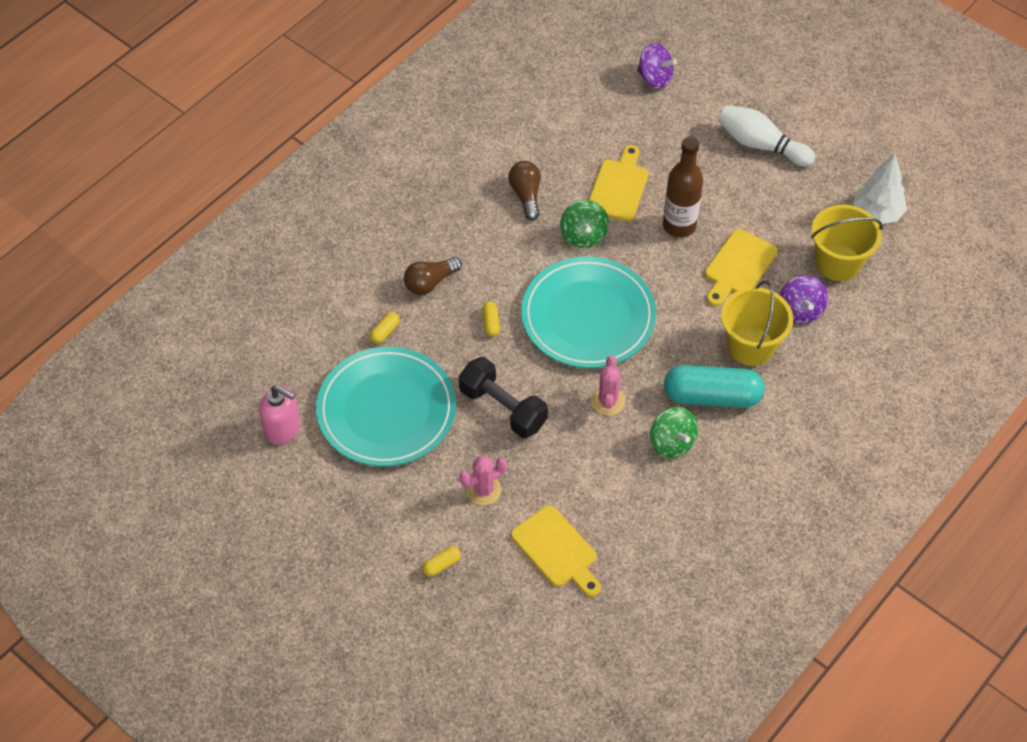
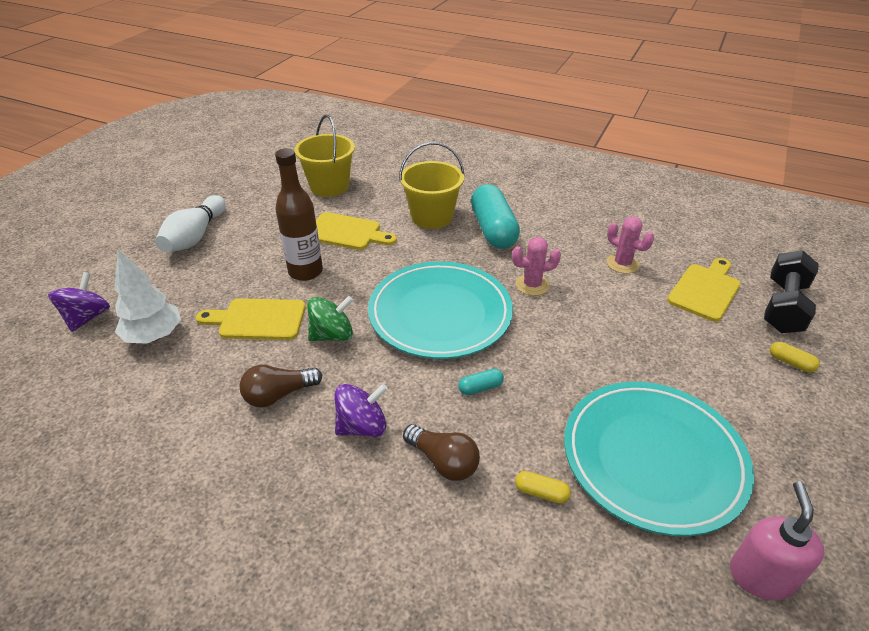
camera: 105 degrees left, 15 degrees down
black dumbbell [459,357,548,438] -> black dumbbell moved to [764,250,818,333]
pink cactus [459,456,507,505] -> pink cactus moved to [607,217,654,274]
yellow capsule [482,301,500,337] -> turquoise capsule [458,369,504,395]
green spinning top [650,407,698,459] -> none
purple spinning top [780,276,828,325] -> purple spinning top moved to [334,384,388,437]
white tree [853,153,907,224] -> white tree moved to [114,250,181,344]

